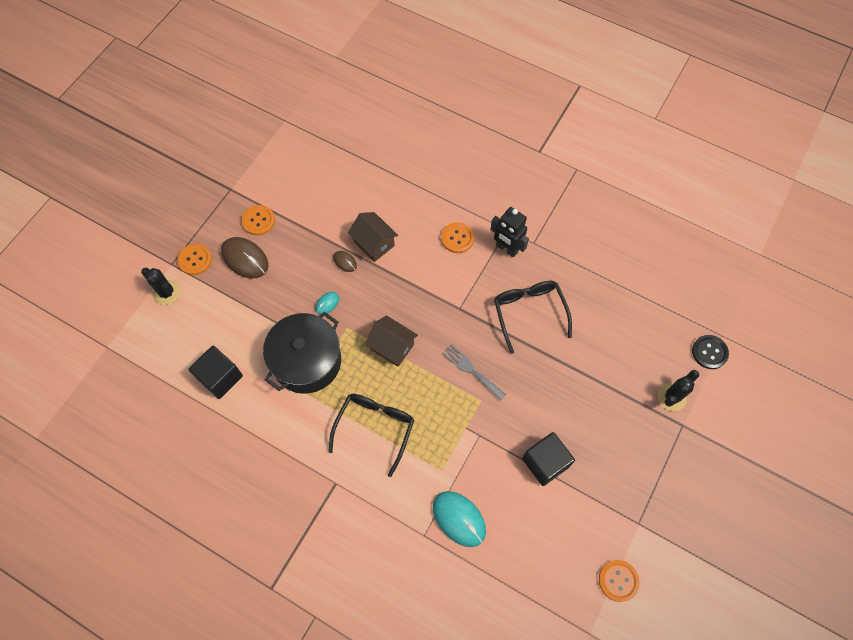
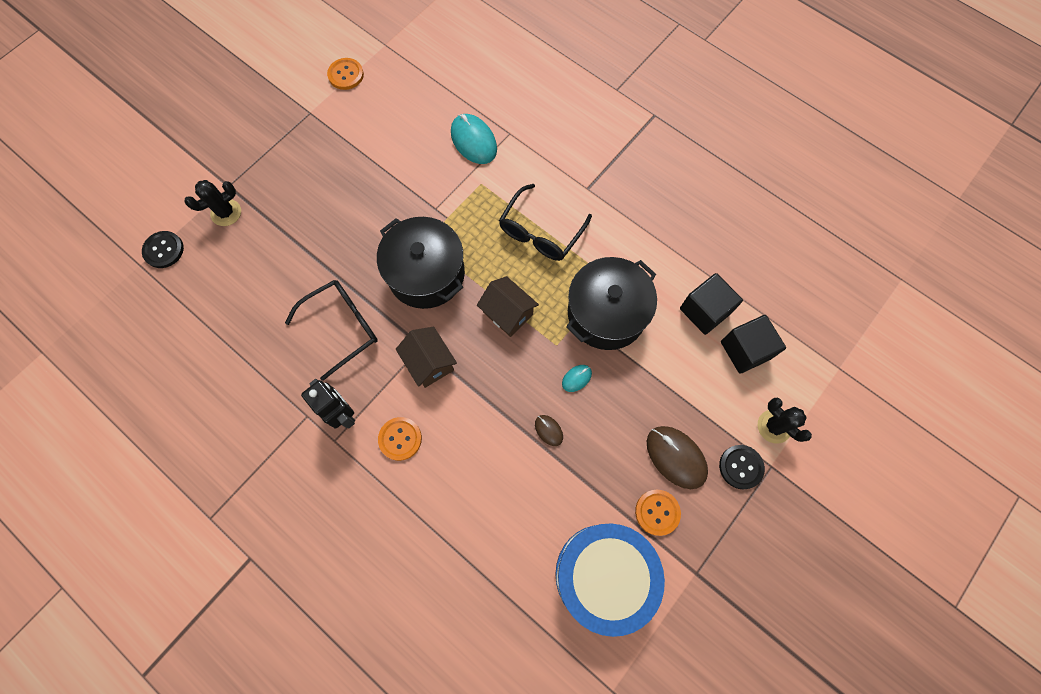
camera: 170 degrees left, 5 degrees up
orange button [177,244,212,275] -> black button [719,445,765,489]
brown house [348,212,398,262] -> brown house moved to [396,326,457,388]
grey fork [442,344,506,401] -> black pot [377,217,465,309]
black glasses [494,281,572,354] -> black glasses turned 120 degrees counterclockwise [285,280,378,381]
black cube [522,432,575,486] -> black cube moved to [721,315,786,374]
none -> blue drum [555,523,665,637]

